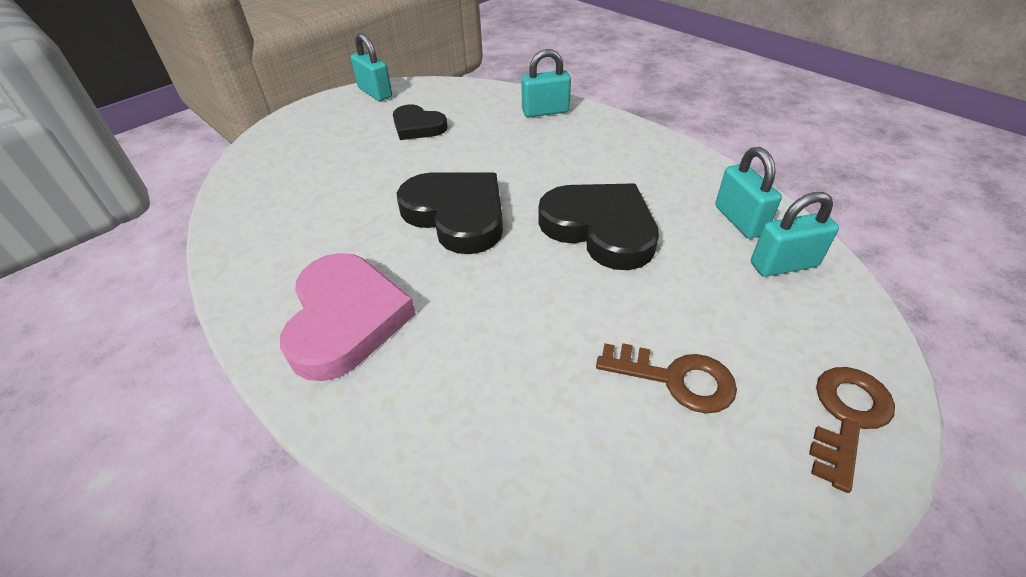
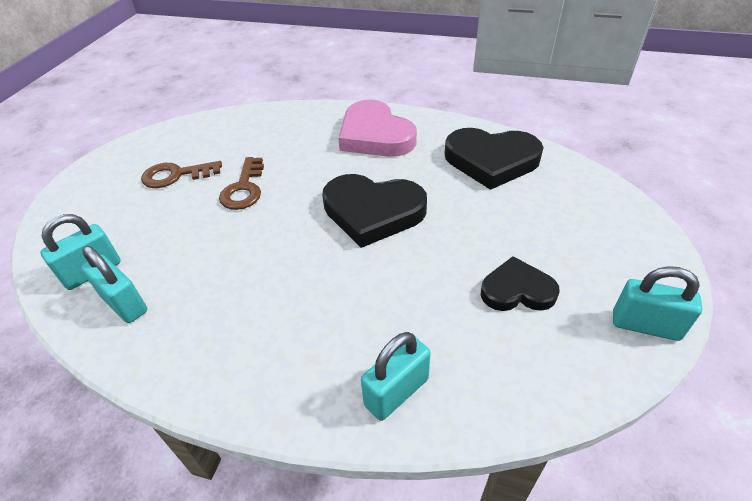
camera: 150 degrees right, 0 degrees up
black heart [538,183,659,270] -> black heart moved to [445,128,544,190]
brown key [809,367,895,493] -> brown key moved to [219,157,264,210]

